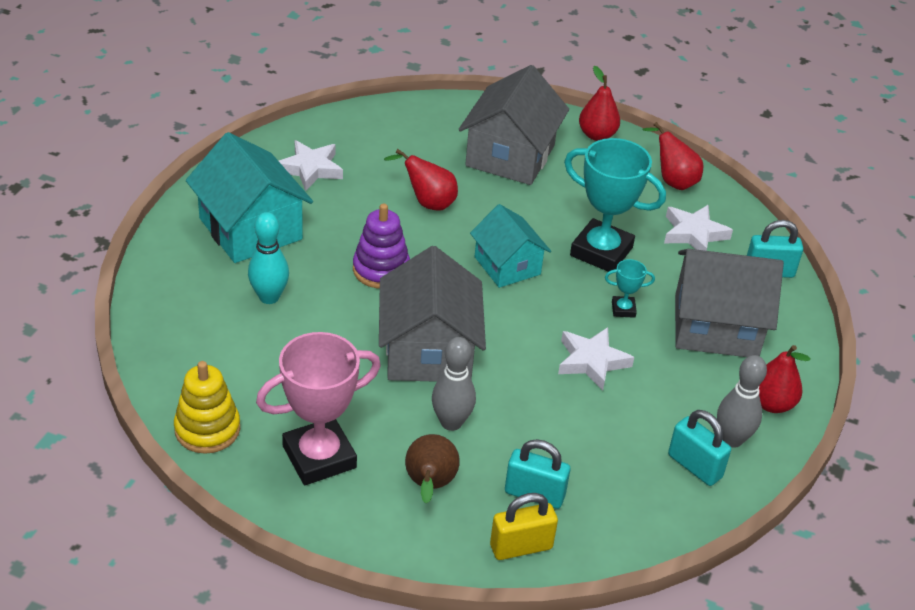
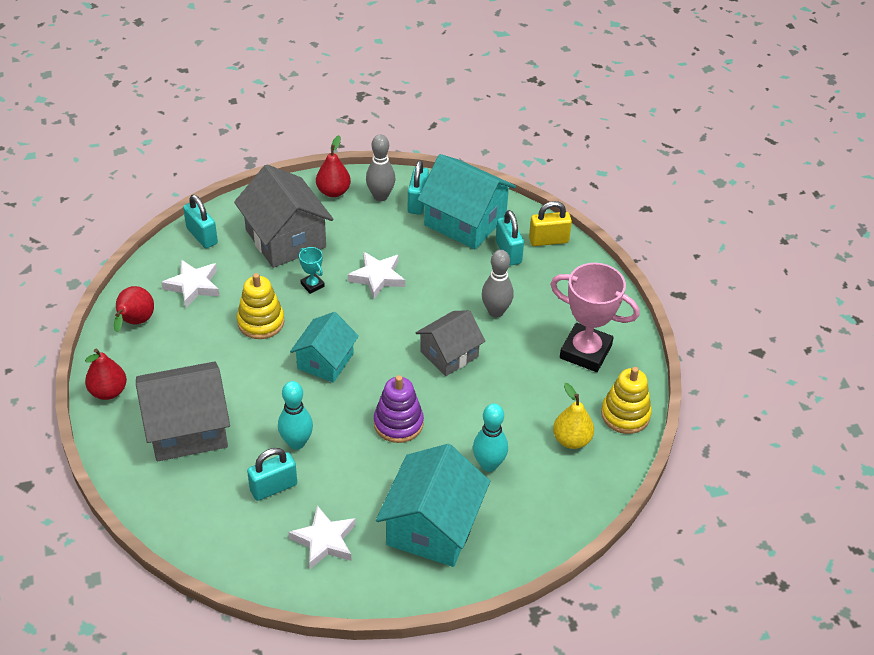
camera: 125 degrees left, 5 degrees up
grey house [379,246,486,382] -> grey house [416,310,485,376], size x0.64
red pear [384,149,458,211] -> turquoise bowling pin [278,381,313,450]
brown pear [405,434,460,504] -> none
yellow padlock [490,493,558,560] -> yellow padlock turned 45 degrees counterclockwise [529,201,572,246]
turquoise trophy [564,138,666,272] -> yellow stacking toy [237,273,284,339]
none -> turquoise padlock [247,448,297,501]
none -> turquoise house [418,154,516,249]
none -> yellow pear [553,383,594,449]

